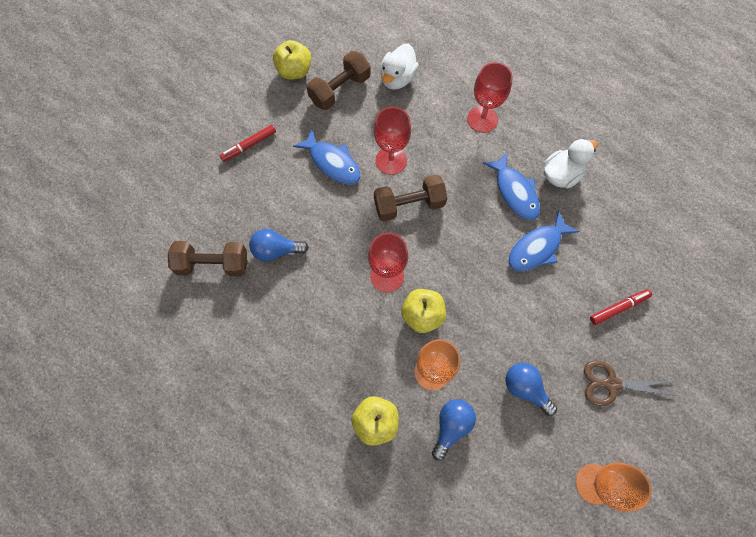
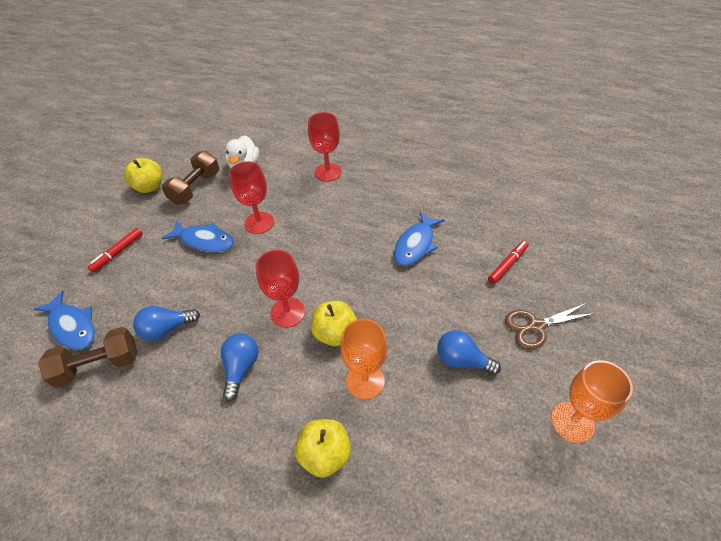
camera: 20 degrees left, 20 degrees down
brown dumbbell [374,174,447,222] -> none
blue light bulb [432,399,476,461] -> blue light bulb moved to [221,333,258,401]
blue fish [483,153,540,221] -> blue fish moved to [34,290,95,350]
white duck [544,138,597,189] -> none

